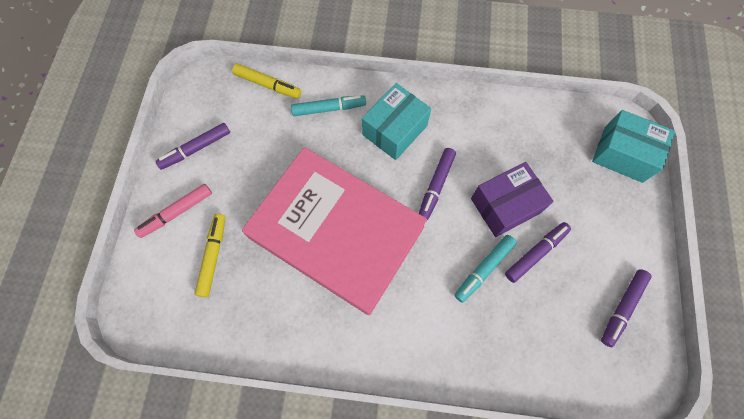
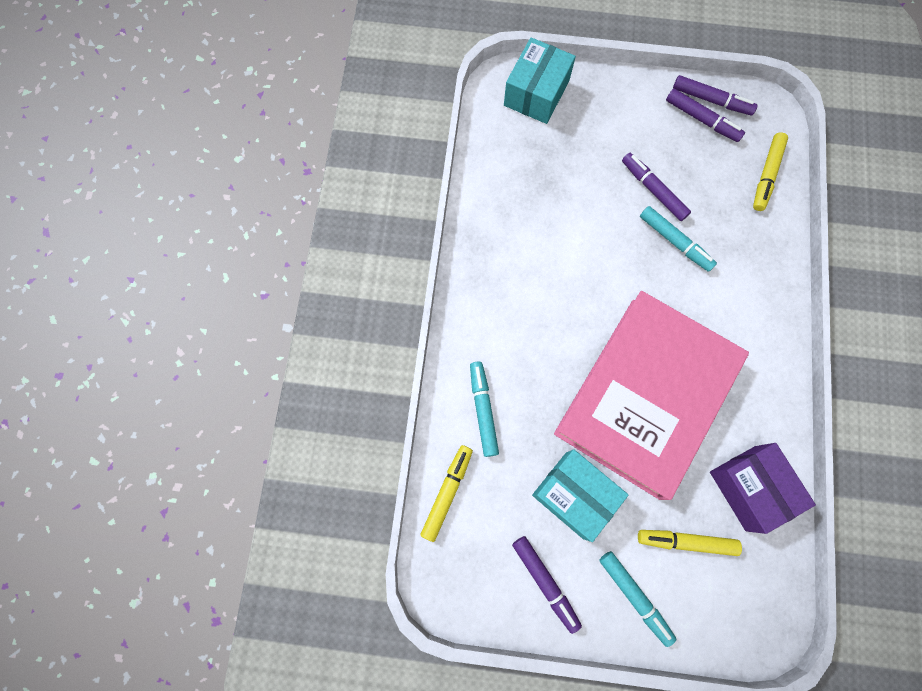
camera: 90 degrees left, 5 degrees up
pink marker [134,184,212,238] -> turquoise marker [599,551,676,647]
turquoise box [362,83,431,160] -> turquoise box moved to [532,449,628,542]
purple marker [419,148,456,220] -> purple marker moved to [673,75,758,115]
purple box [471,162,554,237] -> purple box moved to [710,443,816,534]
none -> yellow marker [753,133,788,211]

